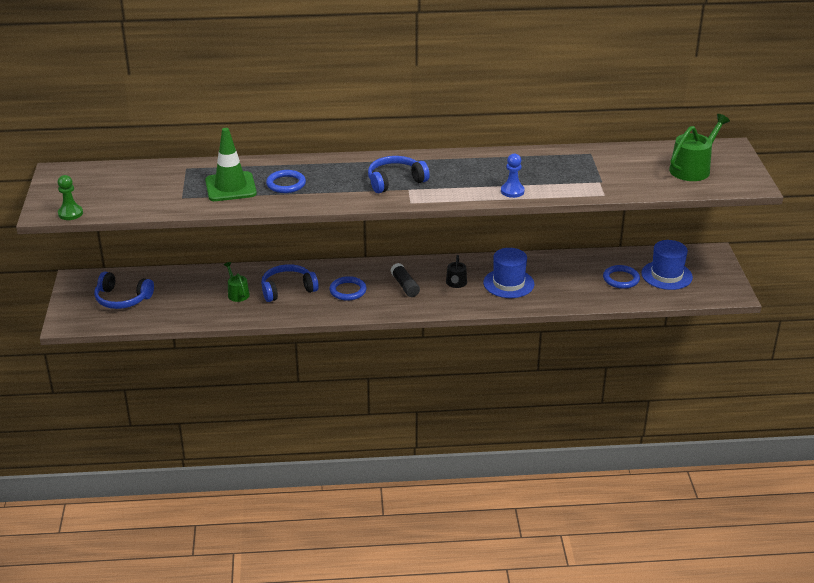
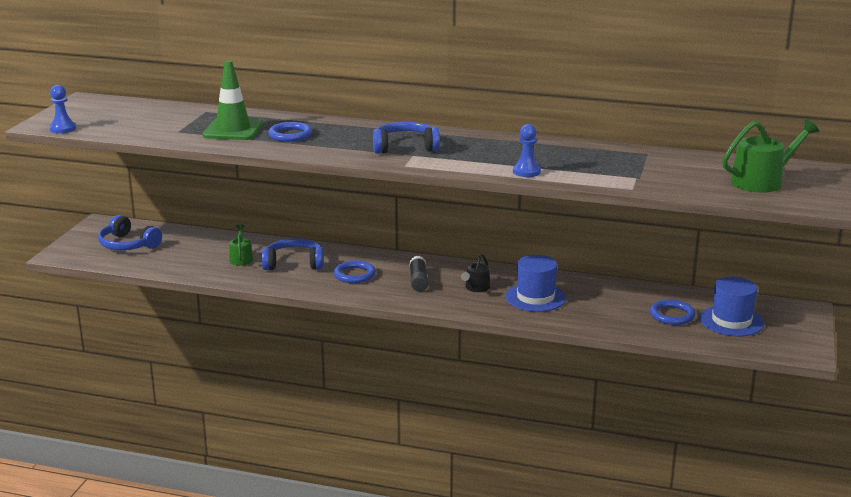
camera: 20 degrees right, 10 degrees down
green pawn [58,175,83,220] -> blue pawn [49,85,76,133]

